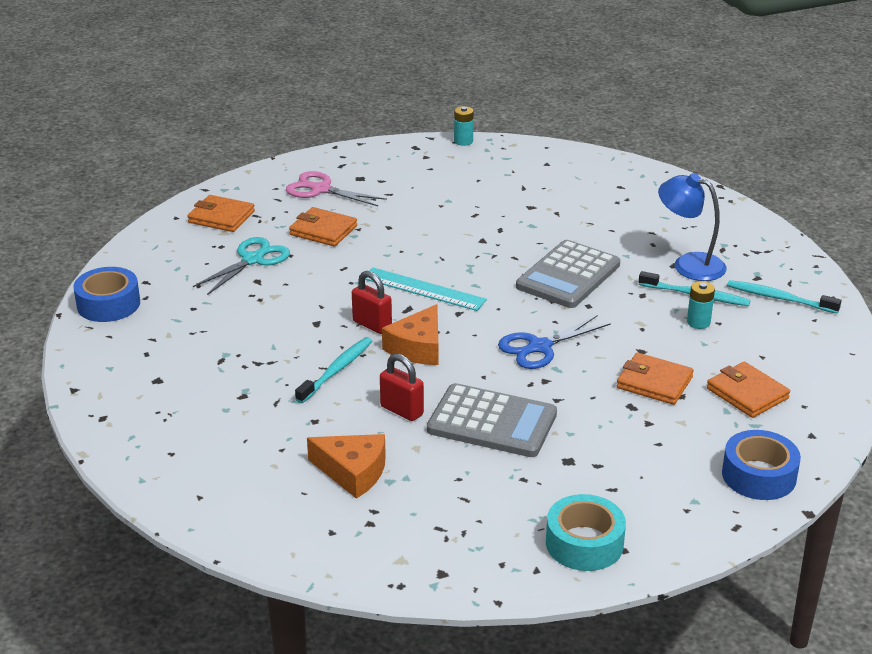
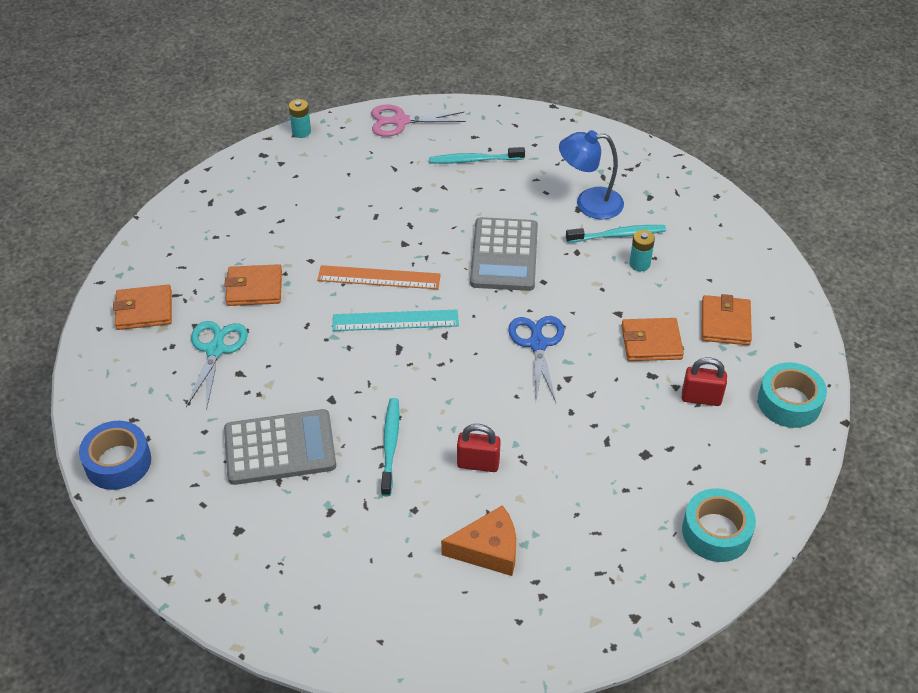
camera: 30 degrees left, 15 degrees up
pink scissors [286,171,387,206] -> pink scissors moved to [371,104,466,137]
red padlock [352,271,392,334] -> red padlock moved to [682,358,727,406]
orange cheese [382,304,438,365] -> none
grey calculator [427,383,557,457] -> grey calculator moved to [224,409,336,485]
blue scissors [498,315,611,369] -> blue scissors turned 150 degrees clockwise [508,316,564,402]
orange wallet [707,361,790,418] -> orange wallet turned 75 degrees clockwise [701,294,752,345]
blue tape [722,430,801,500] -> turquoise tape [758,362,827,428]
turquoise toothbrush [727,280,841,314] -> turquoise toothbrush moved to [429,147,525,164]
none -> orange ruler [317,265,441,289]

